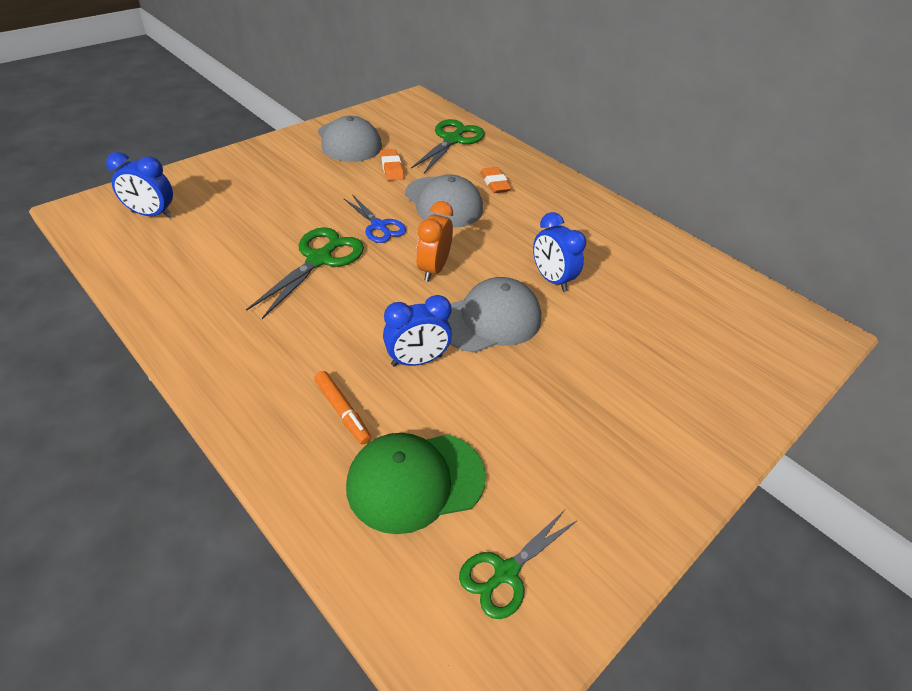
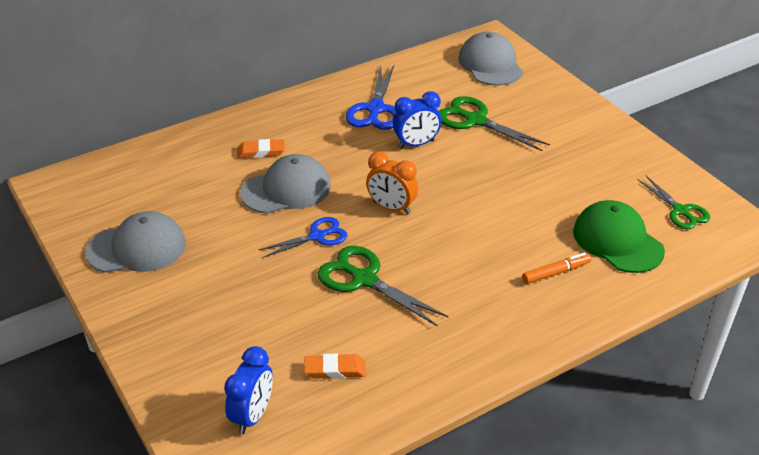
camera: 75 degrees left, 5 degrees down
green cap [346,433,486,534] -> green cap turned 150 degrees clockwise [573,200,665,273]
orange eraser [380,149,404,180] -> orange eraser moved to [304,354,366,379]
blue clock [383,295,452,367] -> none
green scissors [411,119,485,174] -> green scissors moved to [439,96,550,151]
grey cap [447,277,541,353] -> grey cap moved to [458,32,523,86]
none -> blue scissors [346,65,396,130]

